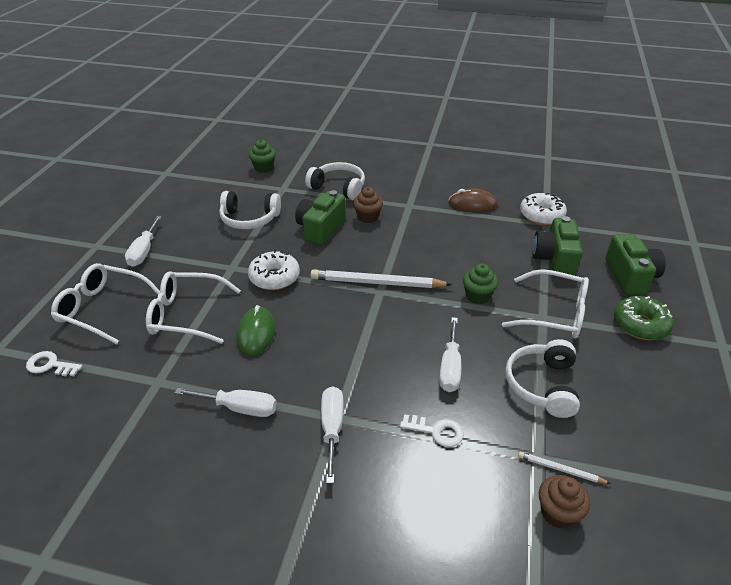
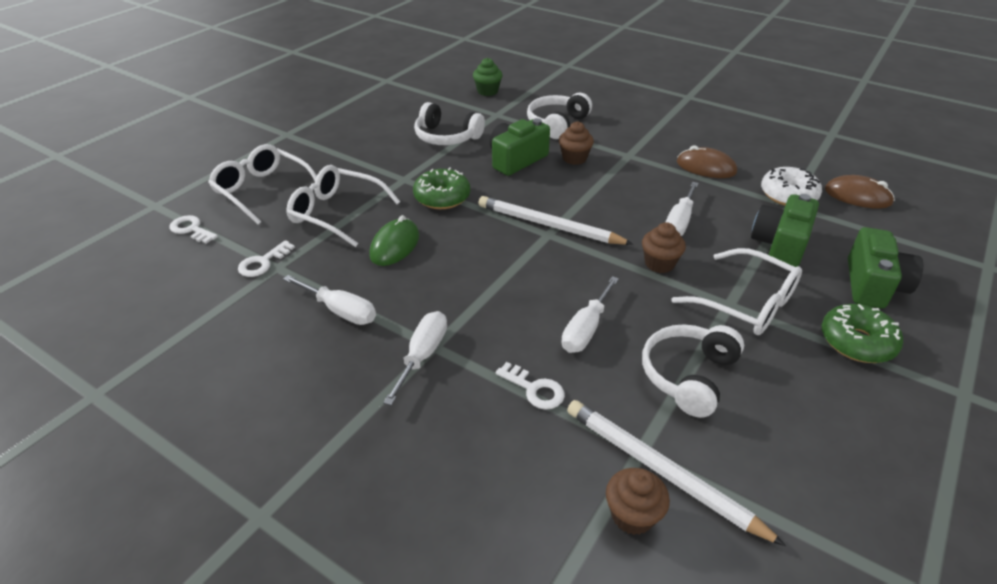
camera: 20 degrees right, 0 degrees up
white screwdriver [125,216,162,267] -> white screwdriver moved to [666,182,699,236]
white donut [248,250,300,290] -> green donut [413,167,470,209]
white headphones [305,162,365,200] -> white headphones turned 105 degrees counterclockwise [527,93,592,139]
green cupcake [463,264,498,304] -> brown cupcake [642,222,686,273]
white pencil [518,452,611,484] -> white pencil [567,400,786,546], size x2.12
none -> white key [238,240,295,277]
none -> brown mouse [825,175,895,209]

